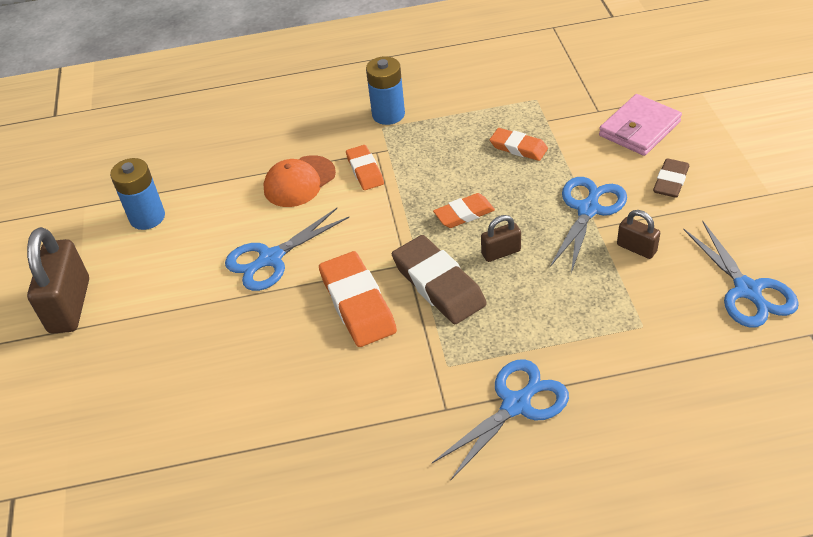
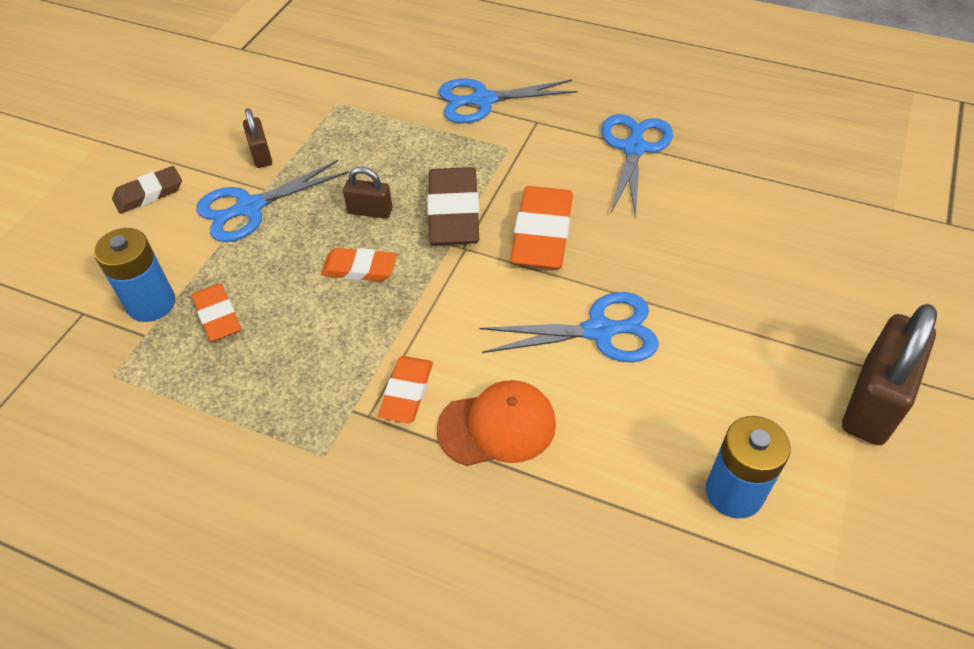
camera: 150 degrees left, 5 degrees up
blue battery [366,56,405,125] -> blue battery moved to [94,228,175,322]
pink wallet [599,94,682,156] -> none
blue scissors [683,221,799,328] -> blue scissors moved to [601,114,673,219]

